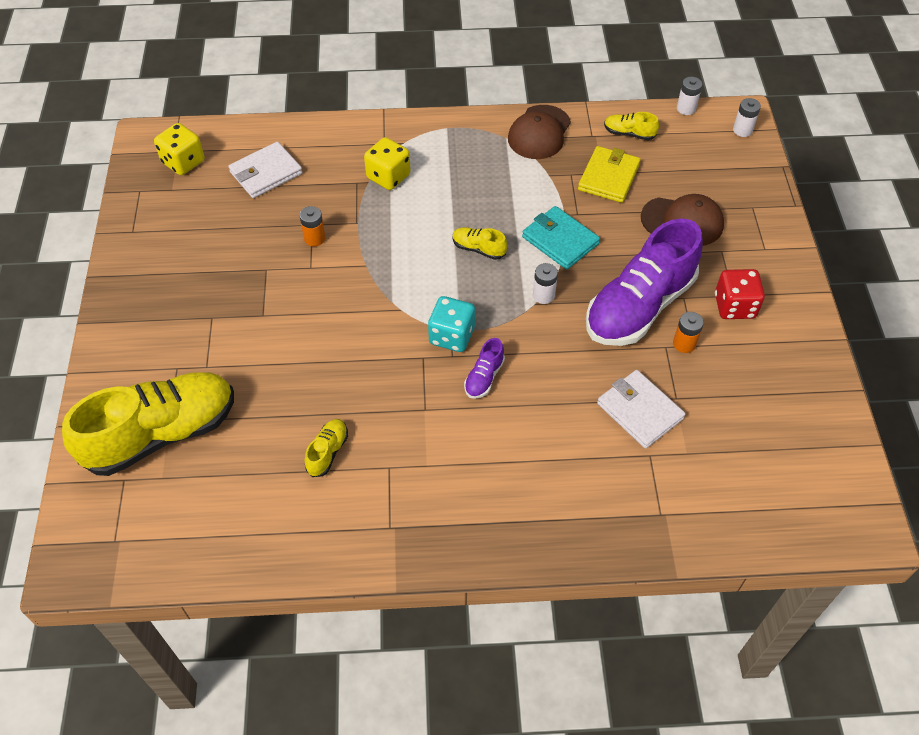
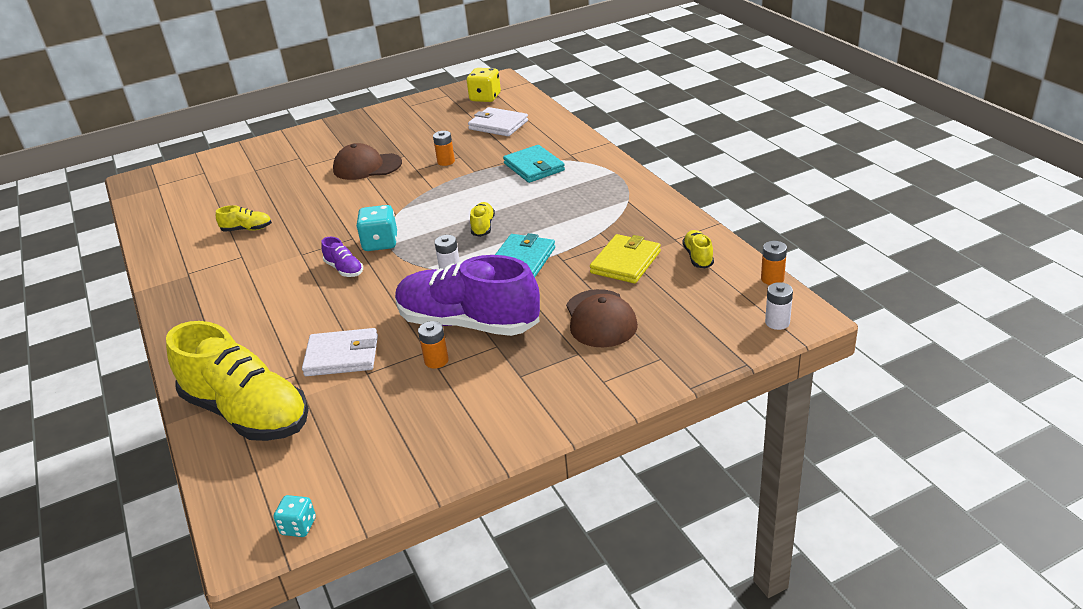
camera: 70 degrees right, 20 degrees down
yellow shoe [62,372,234,476] -> yellow shoe moved to [166,321,309,441]
yellow dice [364,137,411,190] -> turquoise wallet [503,145,565,183]
purple shoe [464,338,505,399] -> purple shoe turned 135 degrees counterclockwise [321,237,363,277]
brown cap [508,105,571,159] -> brown cap moved to [333,143,402,180]
yellow wallet [578,146,641,203] -> yellow wallet turned 60 degrees counterclockwise [590,234,661,284]
white wallet [597,370,686,449] -> white wallet turned 60 degrees clockwise [302,328,378,376]
white battery [677,77,702,115] -> orange battery [761,241,787,285]
red dice [715,269,765,319] -> none
none -> turquoise dice [273,495,316,537]

